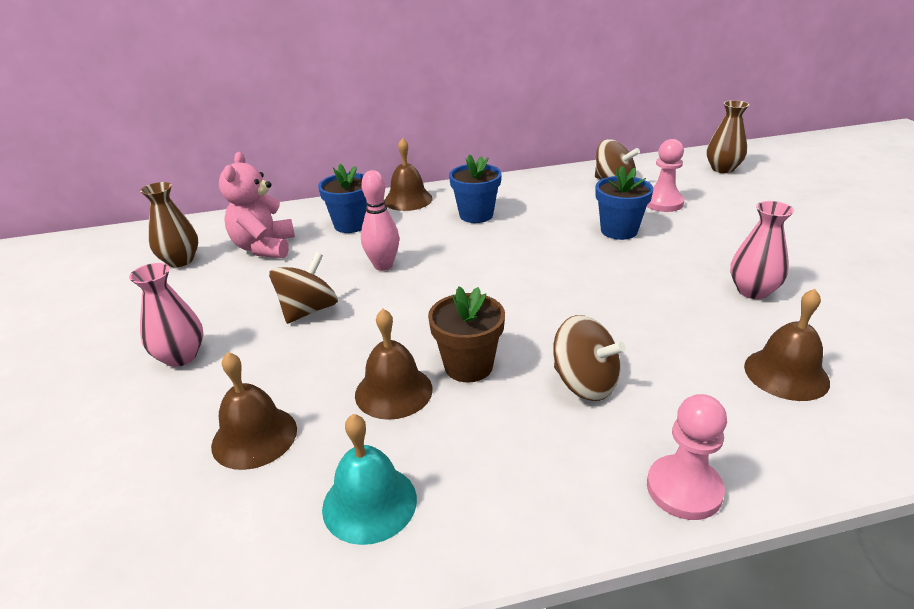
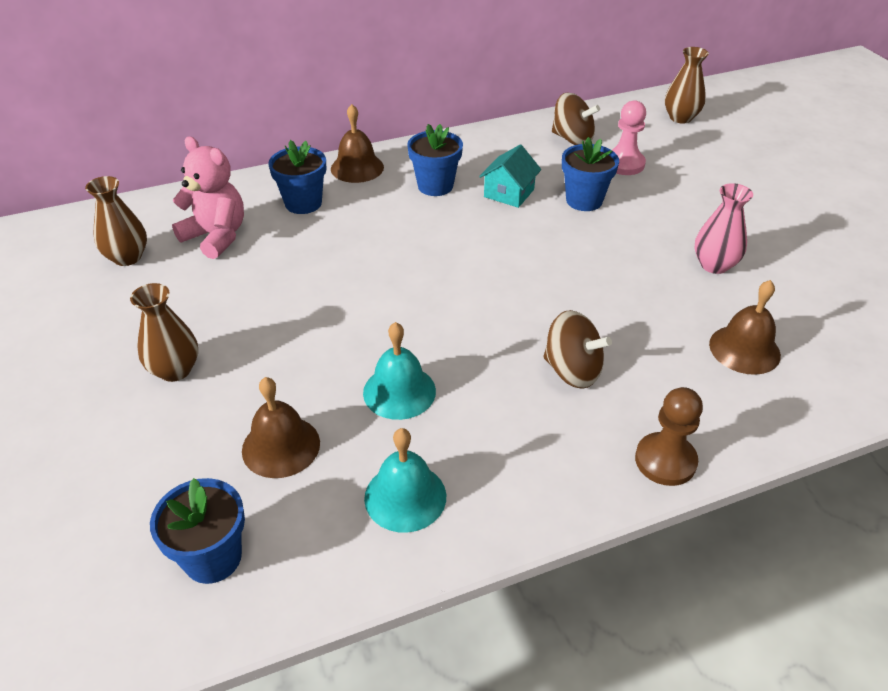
camera: 10 degrees left, 10 degrees up
pink vase [129,263,203,367] -> brown vase [130,283,198,382]
pink teddy bear [219,152,295,258] -> pink teddy bear turned 135 degrees clockwise [172,136,244,259]
brown spinning top [269,252,338,324] -> none
brown bell [355,309,433,420] -> turquoise bell [363,322,436,420]
pink bowling pin [361,170,399,271] -> none
brown flower pot [428,287,505,382] -> none
pink pawn [647,394,727,520] -> brown pawn [635,387,703,486]
none -> blue flower pot [150,478,245,584]
none -> turquoise house [479,144,541,208]

